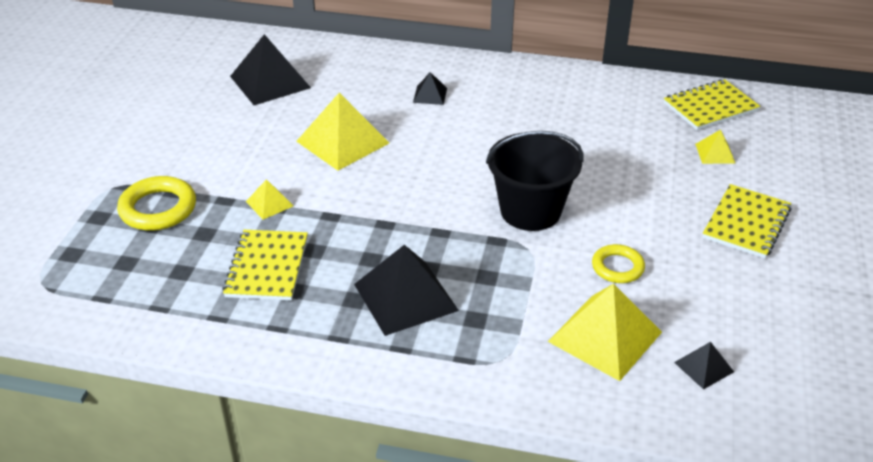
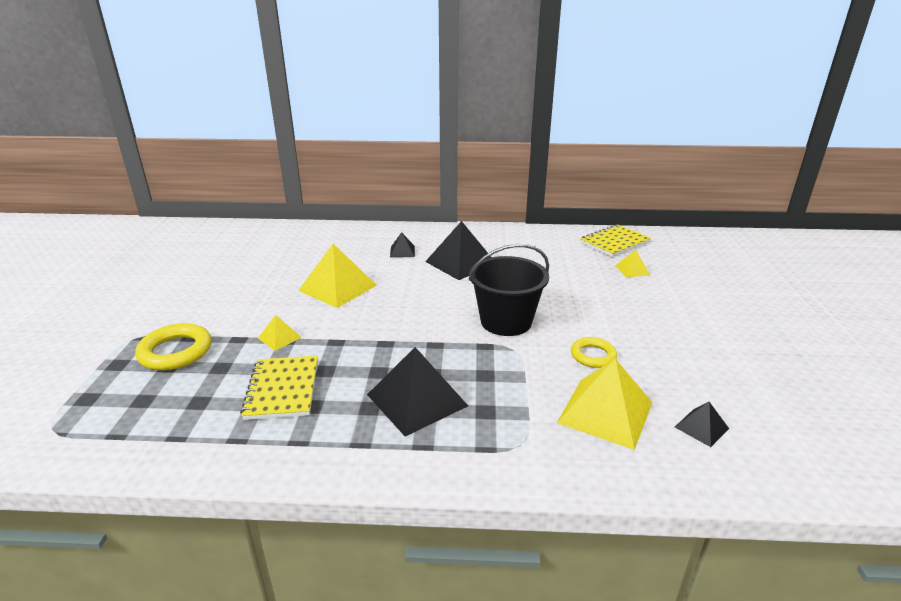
camera: 10 degrees left, 10 degrees down
black pyramid [230,34,311,105] -> black pyramid moved to [425,221,491,280]
yellow notebook [703,184,792,258] -> none

